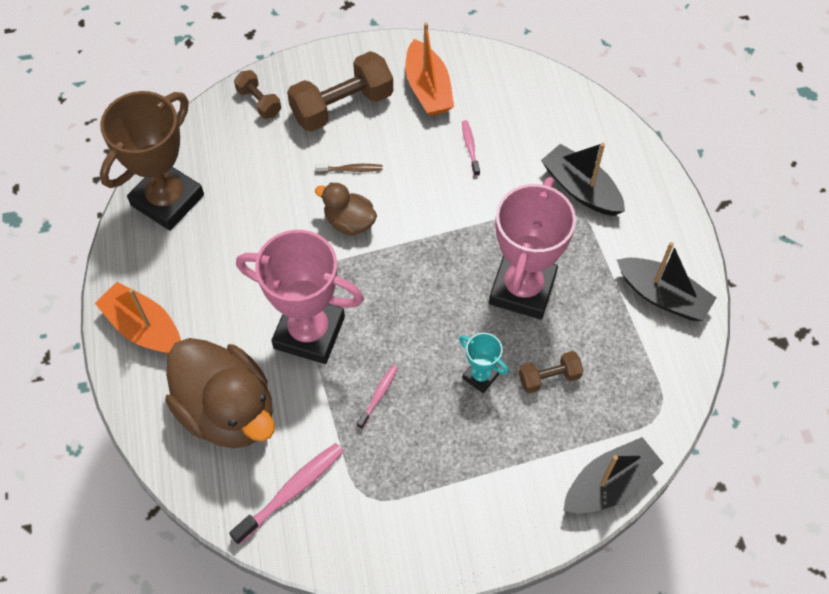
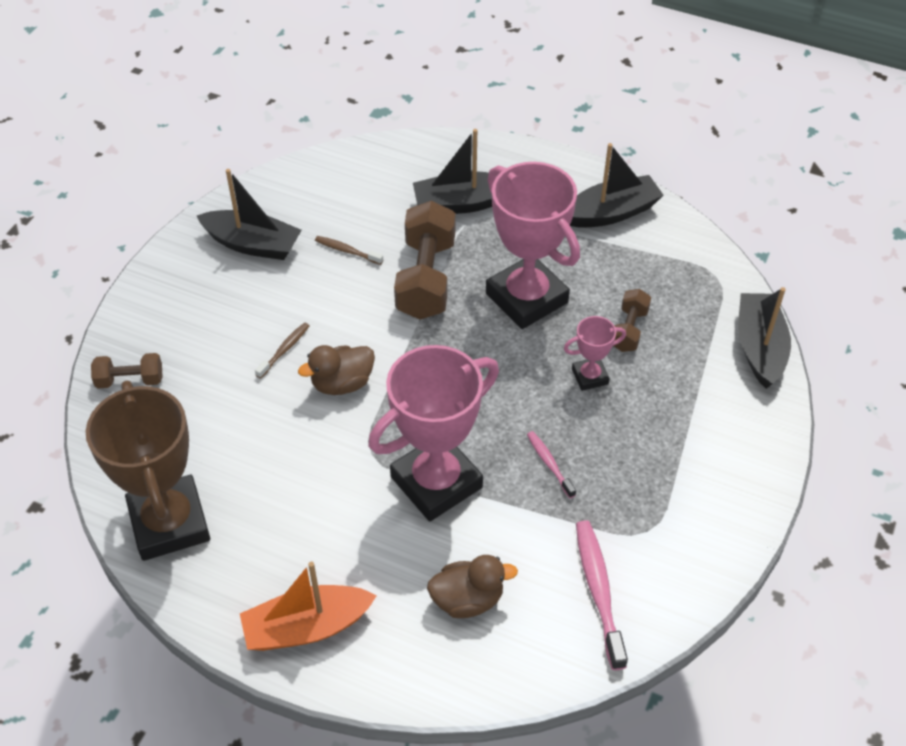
camera: 55 degrees left, 10 degrees down
brown duck [165,338,275,448] -> brown duck [427,555,518,618], size x0.50
brown dumbbell [287,51,393,132] -> brown dumbbell moved to [394,201,455,320]
orange boat [406,22,454,116] -> black boat [197,169,302,260]
turquoise trophy [459,333,508,393] -> pink trophy [564,316,626,391]
pink toothbrush [462,120,480,176] -> brown toothbrush [315,236,383,265]

